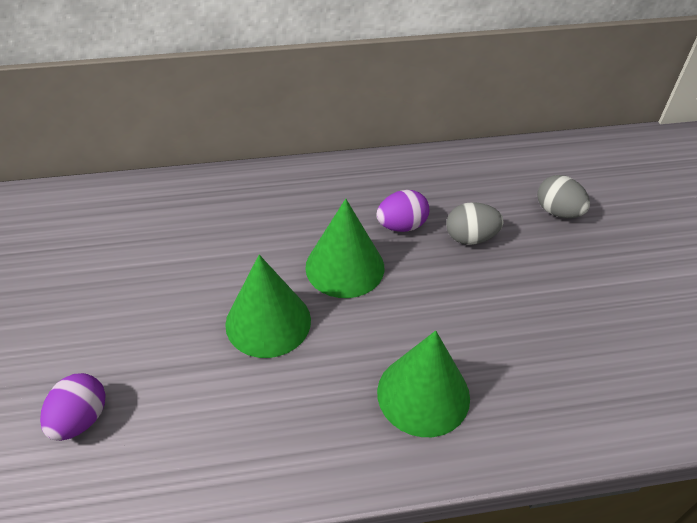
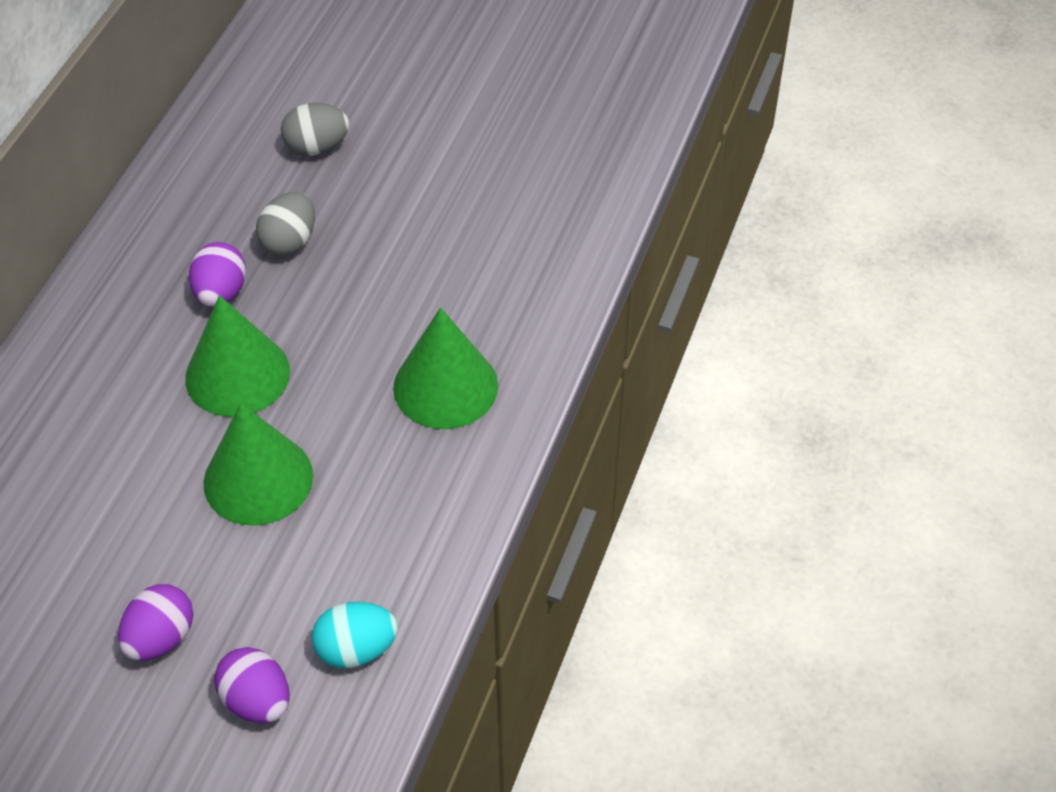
camera: 60 degrees left, 5 degrees up
none -> purple egg [118,584,193,661]
none -> turquoise egg [312,602,398,668]

